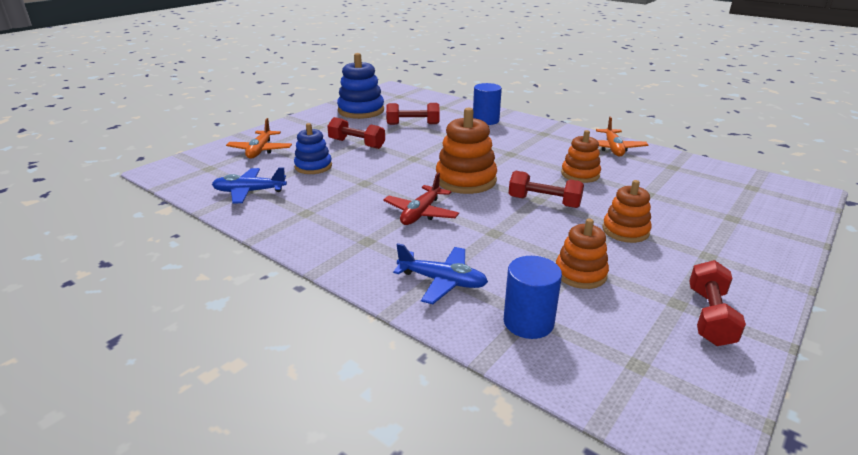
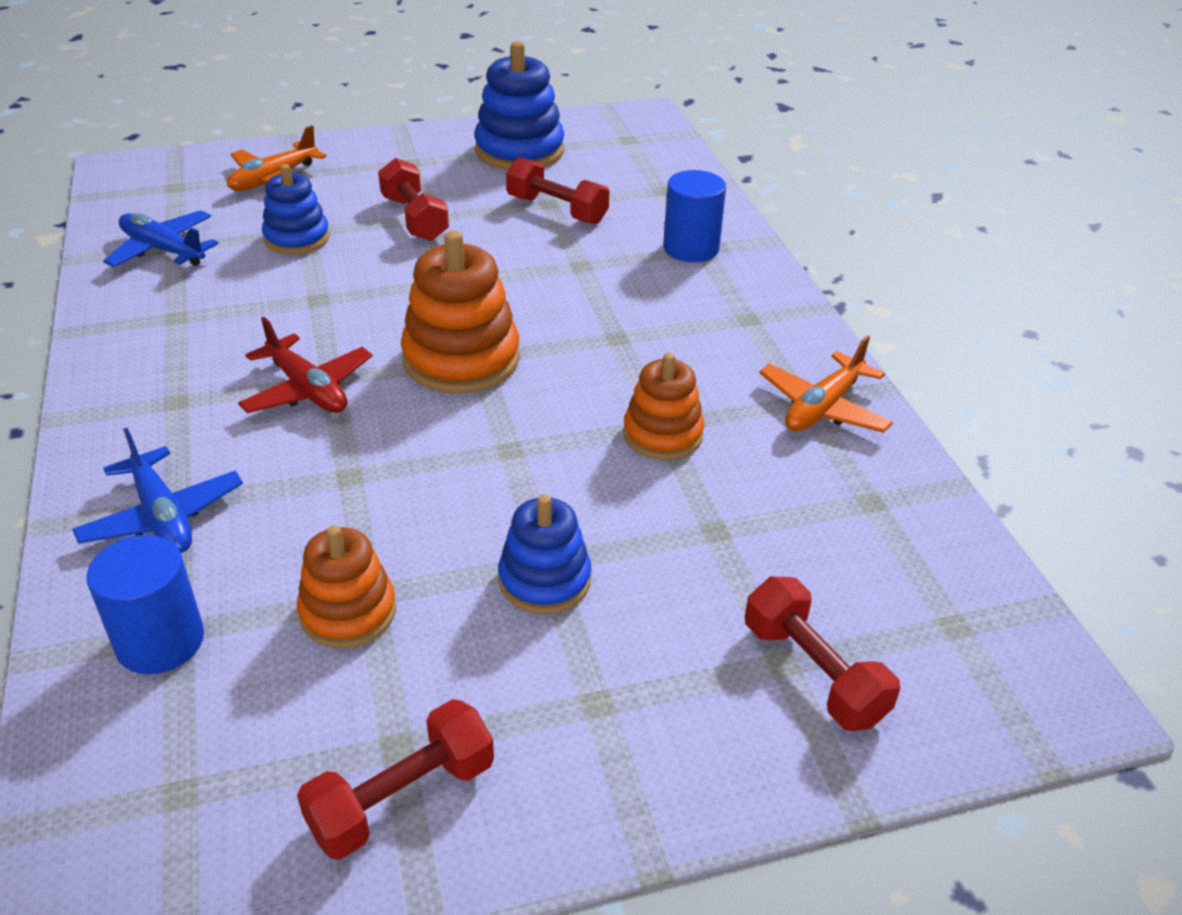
camera: 35 degrees right, 10 degrees up
red plane [383,173,459,225] -> red plane turned 105 degrees counterclockwise [238,317,372,413]
red dumbbell [509,171,584,208] -> red dumbbell moved to [745,577,900,731]
orange stacking toy [602,180,652,243] -> blue stacking toy [498,494,591,614]

